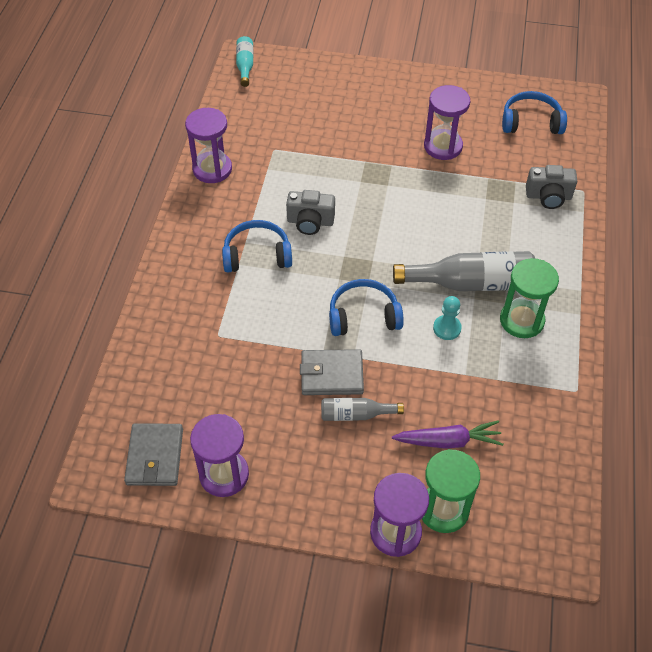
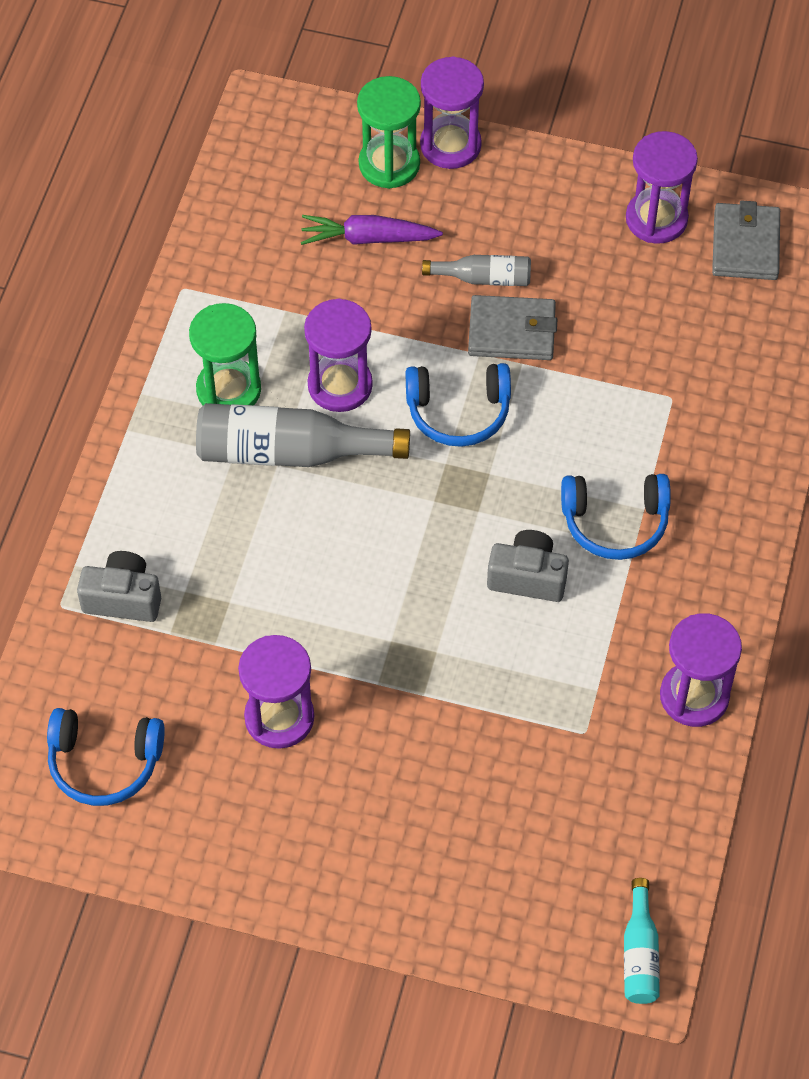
camera: 175 degrees left, 5 degrees up
turquoise pawn [433,296,462,340] -> purple hourglass [304,298,373,412]

